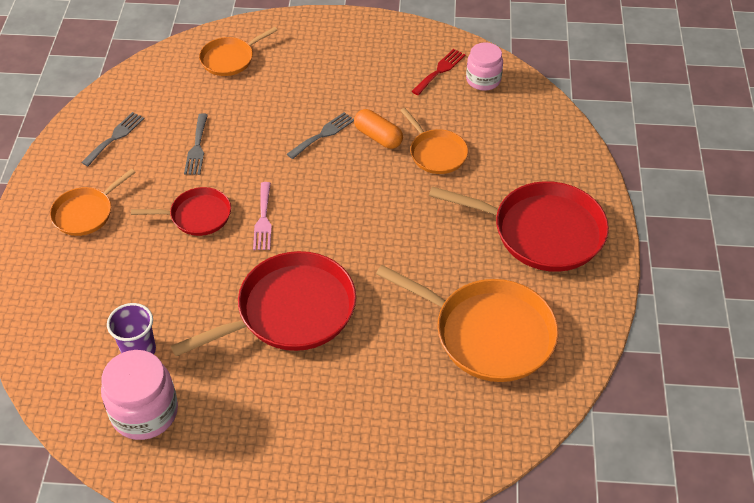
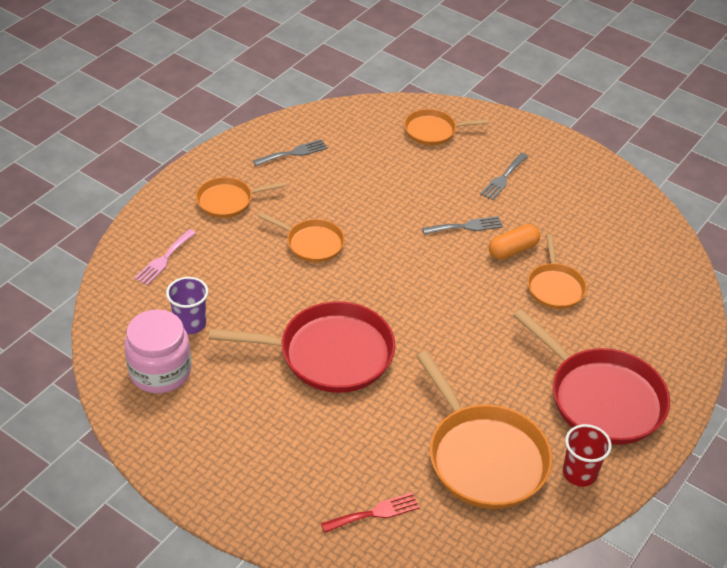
camera: 30 degrees right, 5 degrees down
red pan [131,187,231,236] -> orange pan [258,213,345,262]
grey fork [184,113,208,175] -> grey fork moved to [480,153,528,200]
pink fork [253,182,272,250] -> pink fork moved to [134,229,196,285]
orange capsule [354,109,403,149] -> orange capsule turned 75 degrees clockwise [489,224,540,260]
red fork [412,49,465,95] -> red fork moved to [321,492,420,533]
pink jar [466,42,503,91] -> none
none -> red cup [563,424,612,487]

